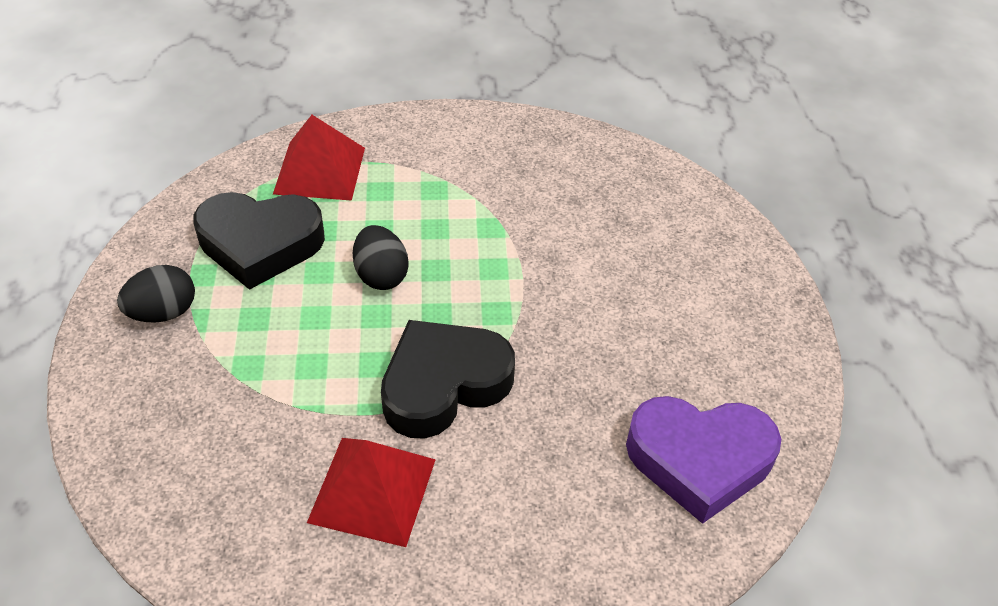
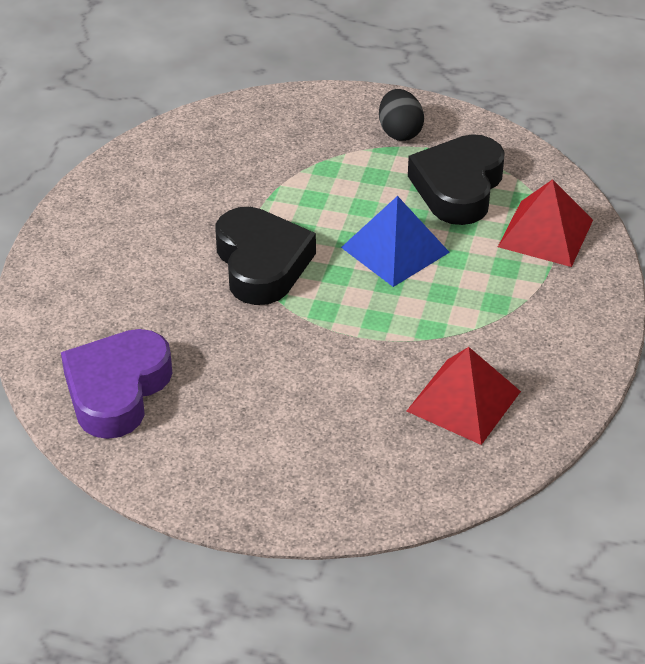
camera: 110 degrees right, 5 degrees down
red pyramid [307,438,436,547] -> red pyramid moved to [407,347,521,445]
black egg [353,225,409,290] -> blue pyramid [341,196,450,287]

